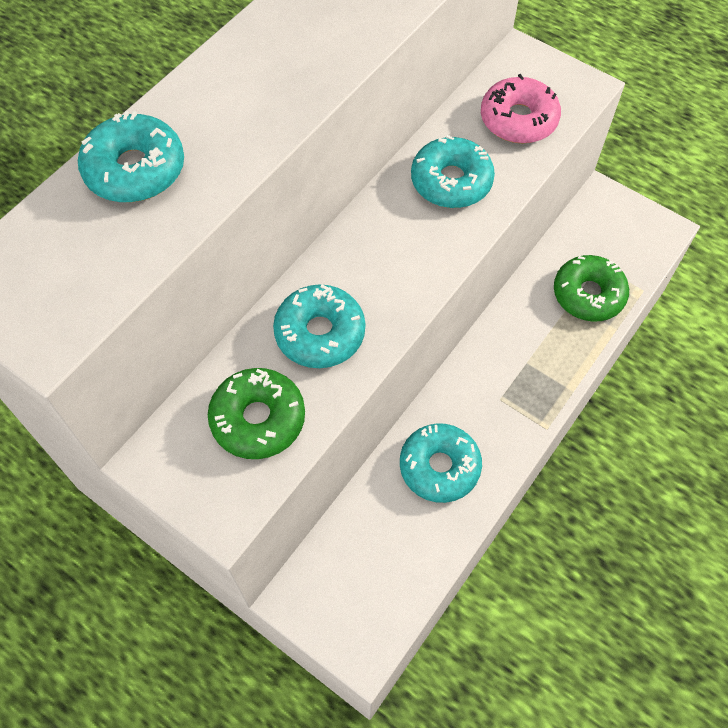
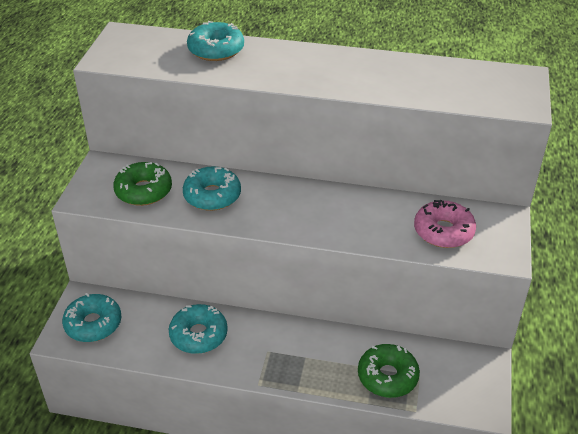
camera: 65 degrees right, 20 degrees down
turquoise donut [411,135,495,208] -> turquoise donut moved to [62,293,121,342]

